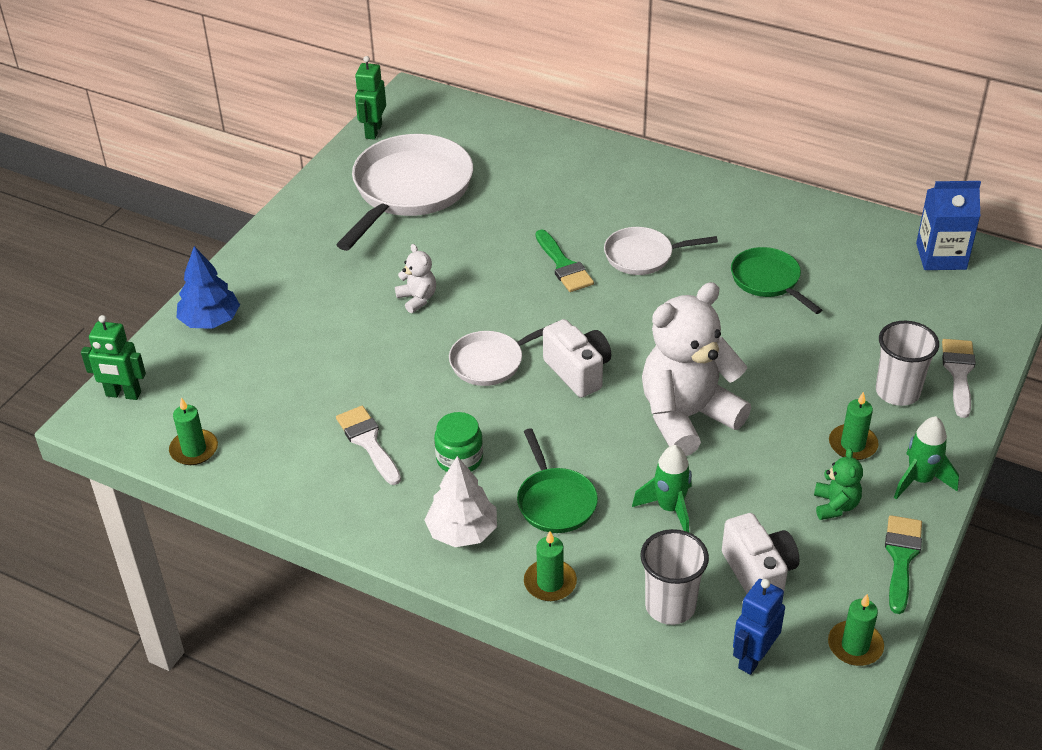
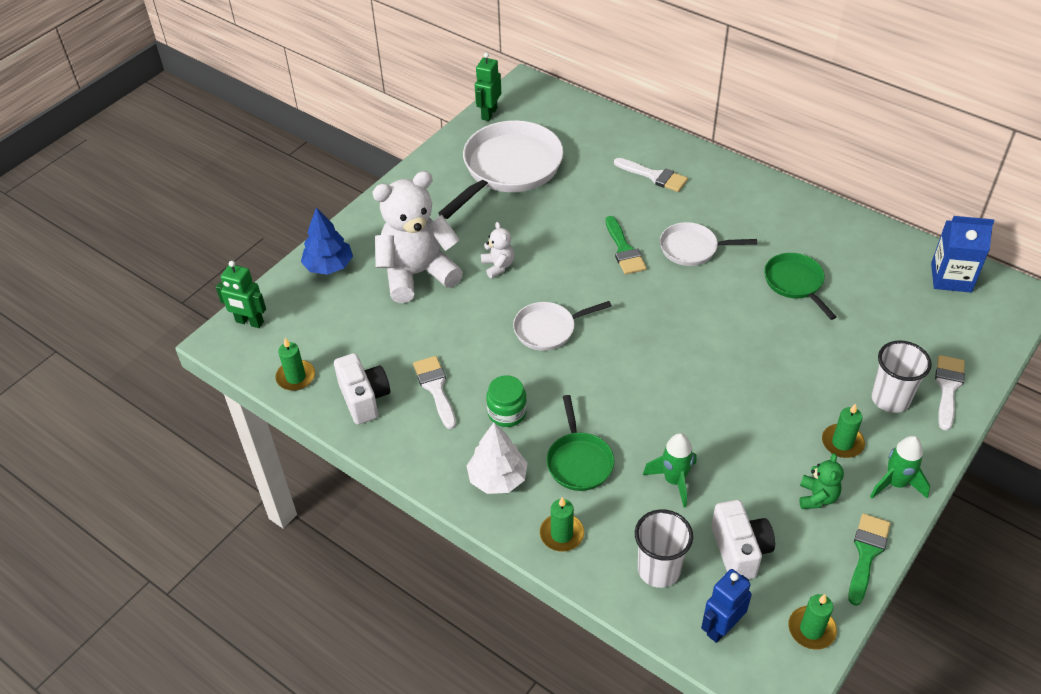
camera: 10 degrees right, 5 degrees up
white camera [543,319,611,398] -> white camera moved to [334,353,390,425]
white teddy bear [642,282,751,456] -> white teddy bear moved to [372,171,463,303]
none -> white brush [614,158,688,192]

